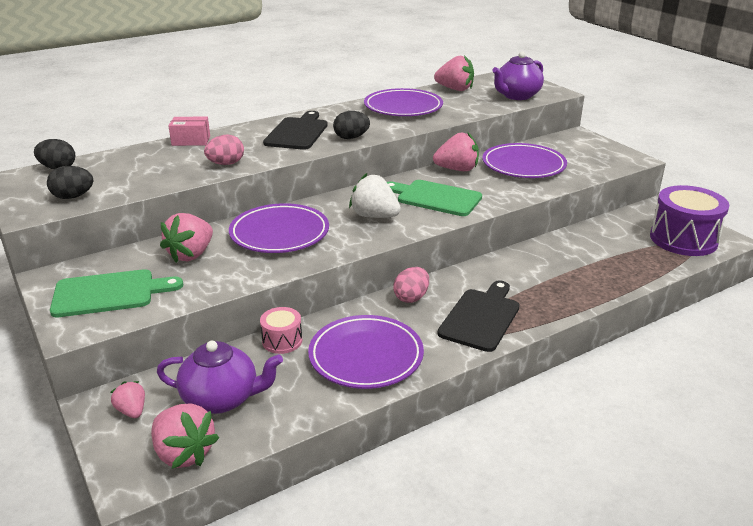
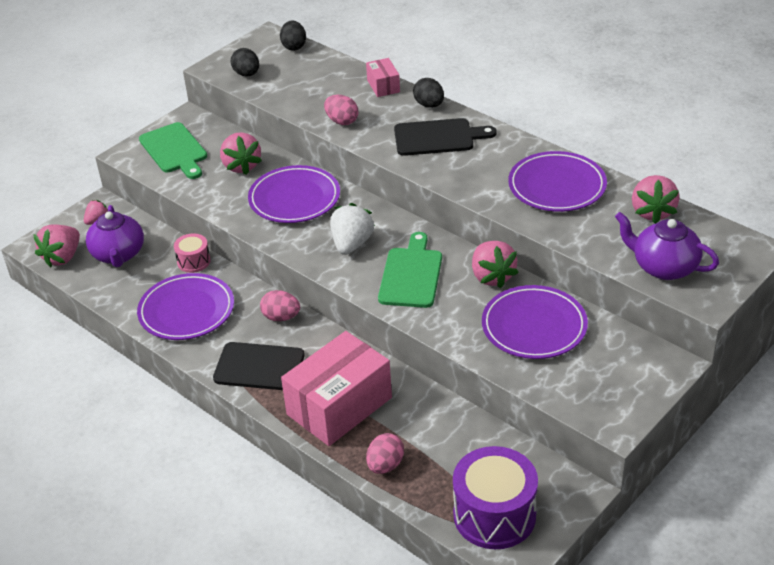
camera: 75 degrees right, 10 degrees up
pink strawberry [160,213,213,263] -> pink strawberry turned 120 degrees counterclockwise [220,132,262,175]
black egg [333,111,370,139] -> black egg moved to [413,78,444,108]
none -> pink box [281,331,392,446]
none -> pink egg [366,433,404,474]

